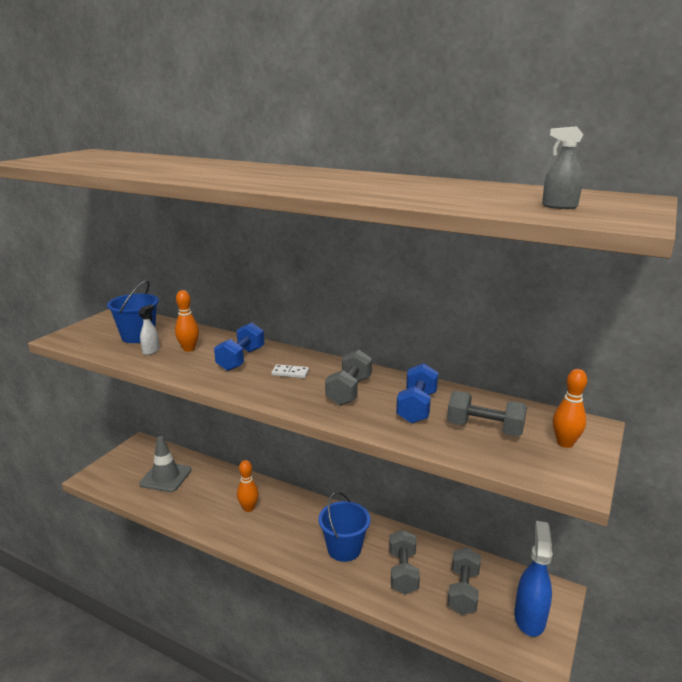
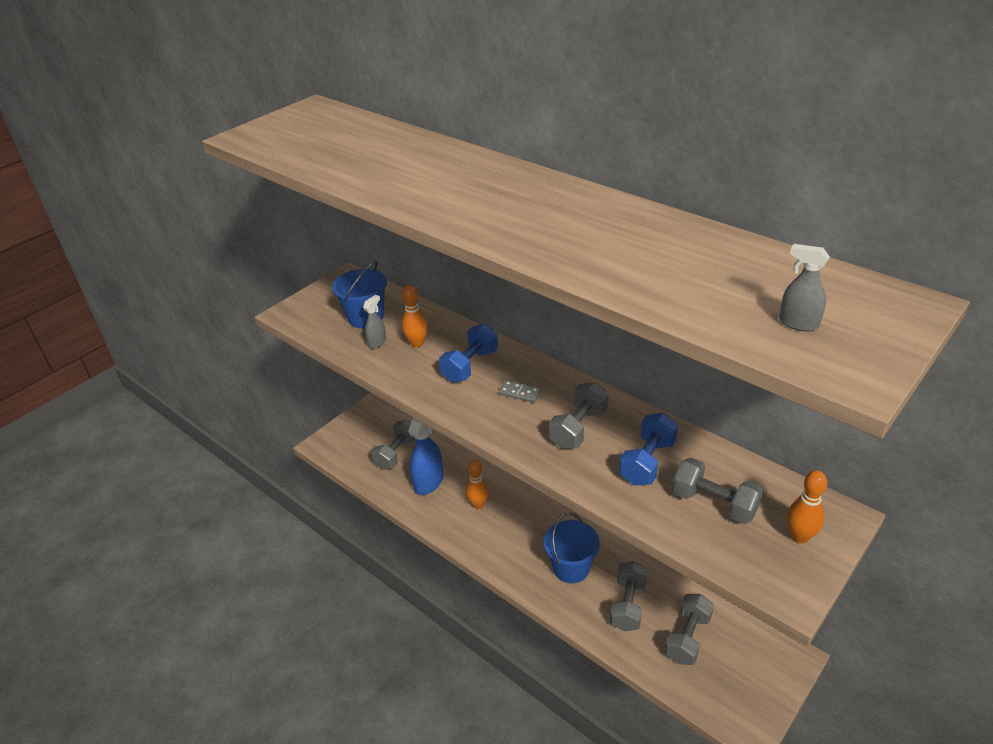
camera: 15 degrees right, 15 degrees up
white spray bottle [139,305,160,355] -> grey spray bottle [363,295,386,349]
grey traffic cone [139,436,192,492] -> grey dumbbell [371,420,416,470]
white domino [271,364,309,378] -> grey domino [499,380,541,403]
blue spray bottle [514,521,553,637] -> blue spray bottle moved to [408,418,443,495]

